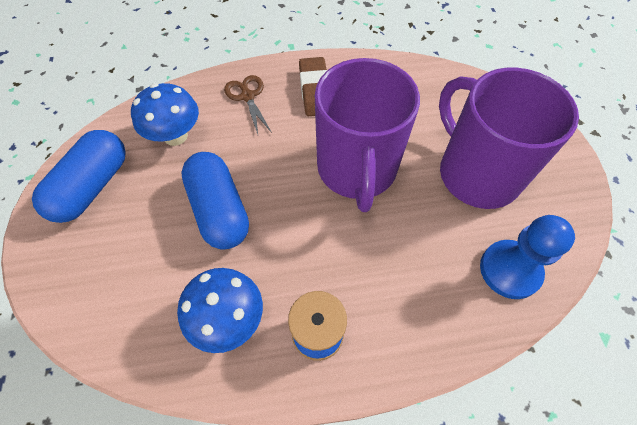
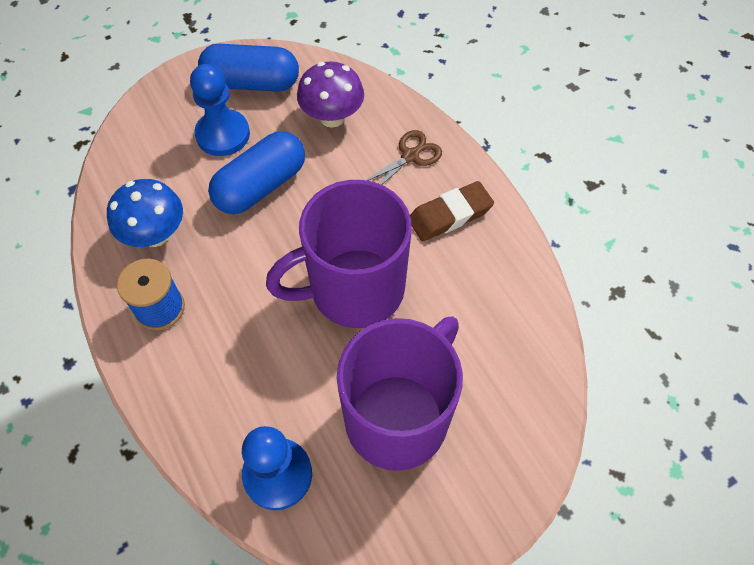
camera: 70 degrees right, 0 degrees up
blue mushroom [131,83,199,146] -> purple mushroom [297,61,364,128]
none -> blue pawn [190,64,250,156]

